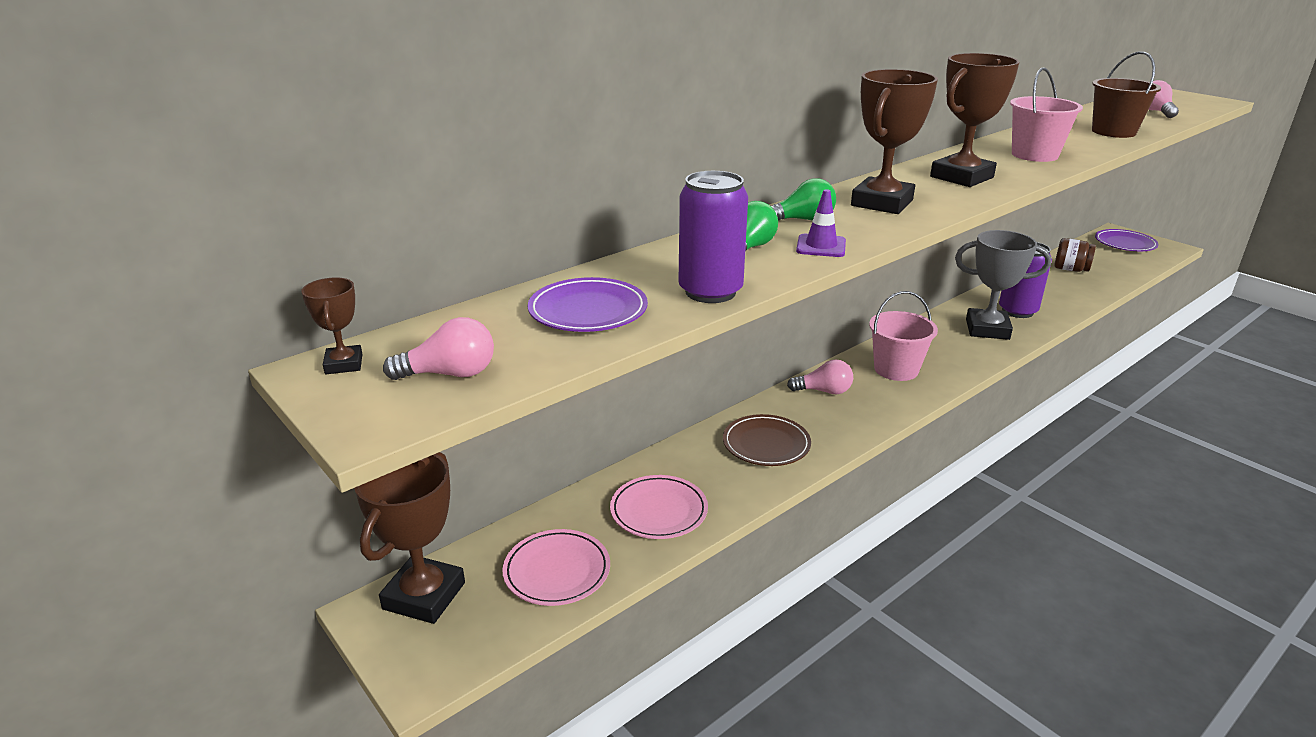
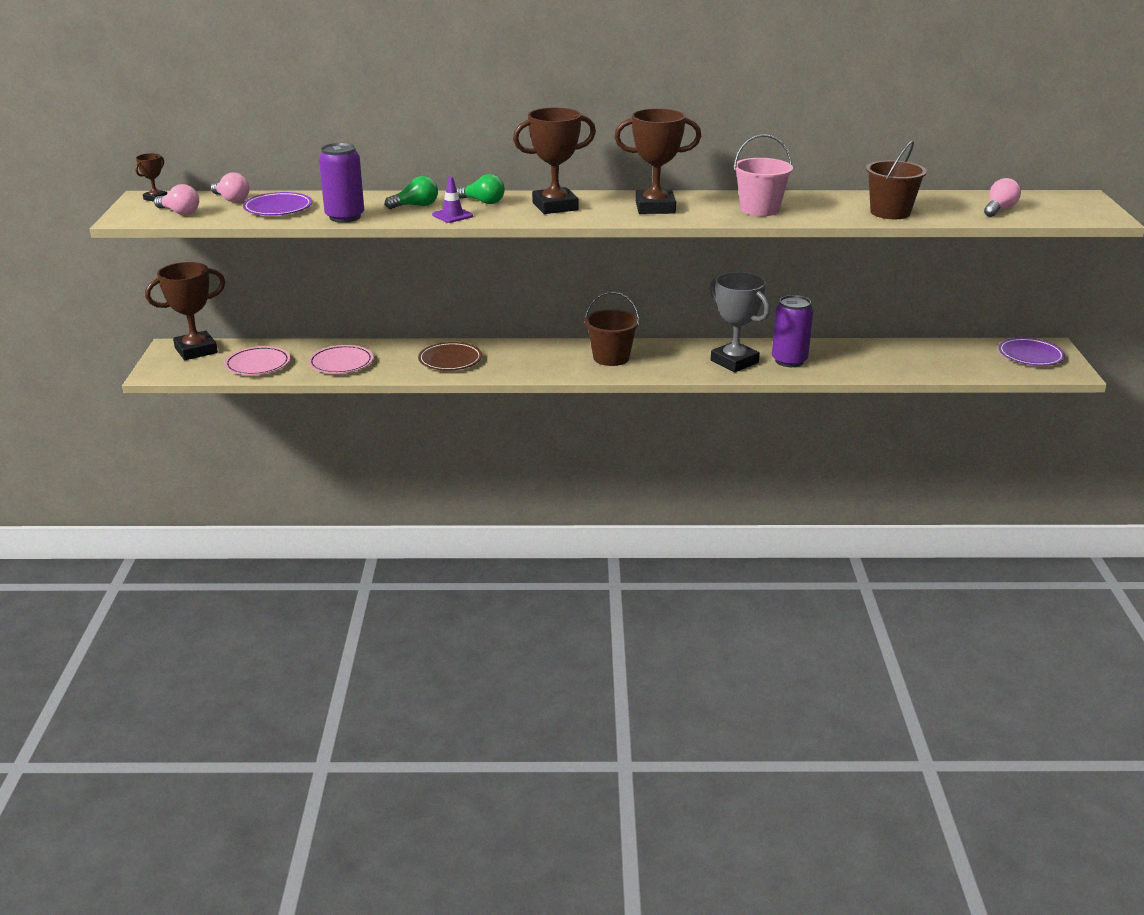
camera: 40 degrees right, 0 degrees up
pink light bulb [787,359,853,394] -> pink light bulb moved to [211,172,250,203]
pink bucket [869,291,938,381] -> brown bucket [585,292,639,366]
brown jar [1054,238,1096,272] -> none

